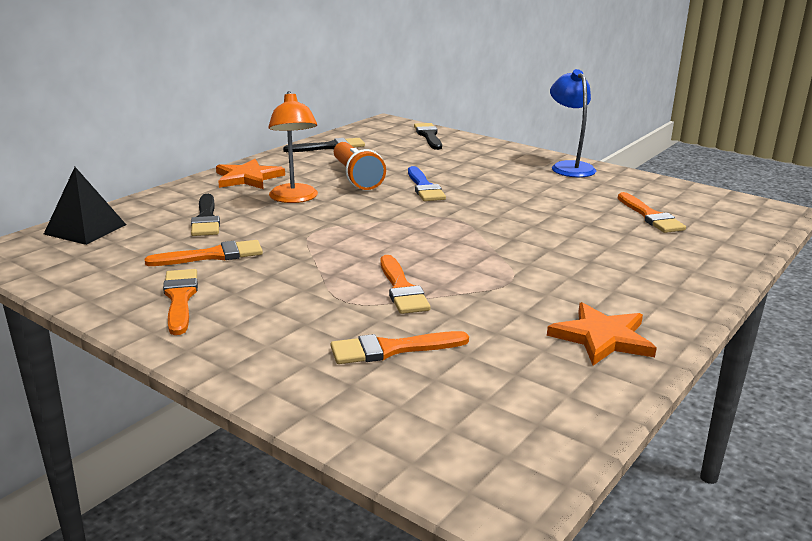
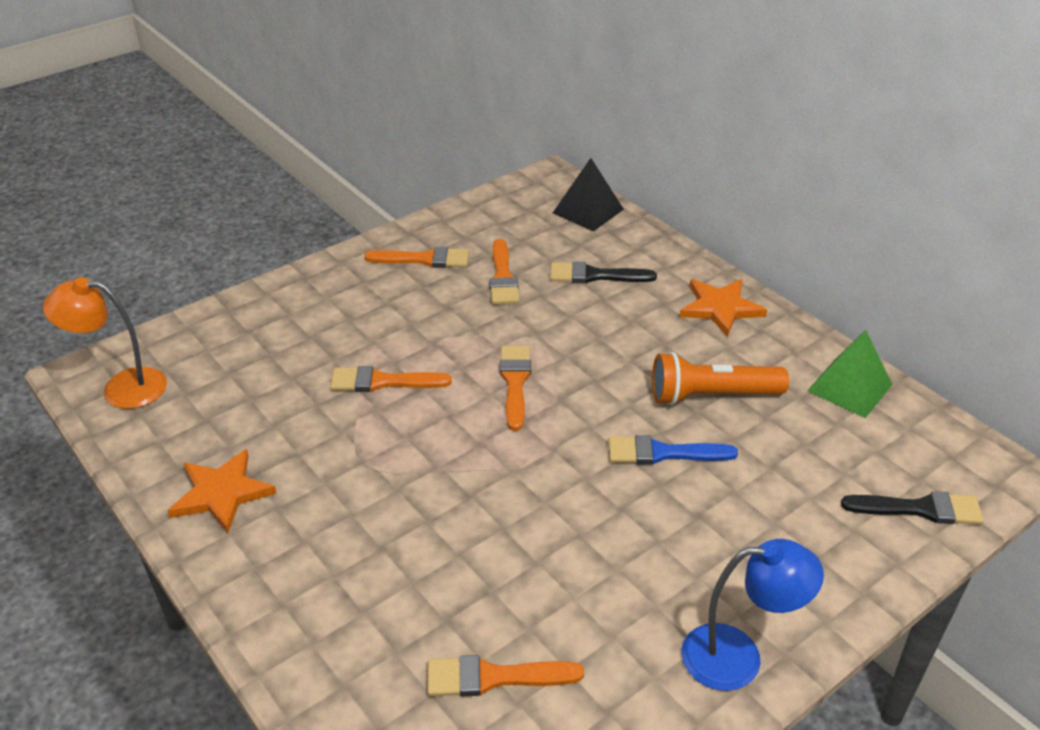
camera: 105 degrees right, 15 degrees up
orange lamp [268,91,318,203] -> orange lamp moved to [43,277,167,409]
black brush [283,138,365,152] -> green pyramid [807,330,893,418]
orange brush [331,331,469,364] -> orange brush moved to [500,346,531,431]

